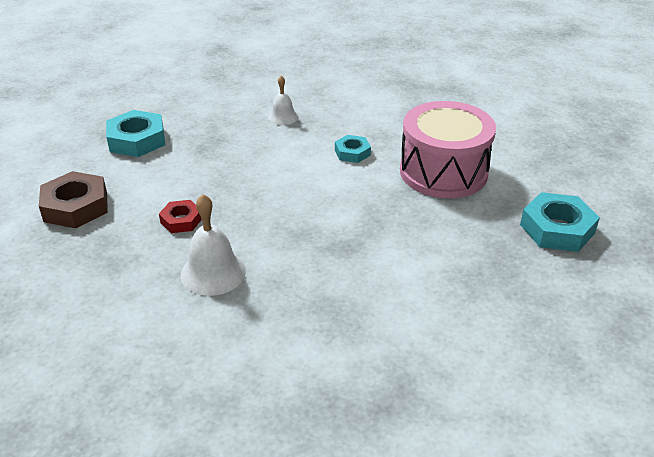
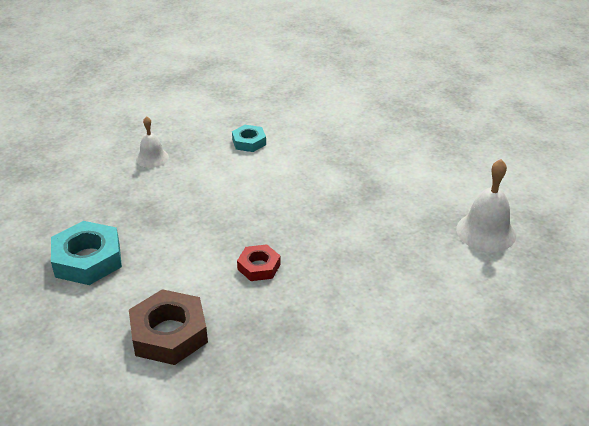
camera: 60 degrees left, 0 degrees up
white bell [181,194,246,296] -> white bell moved to [456,159,516,252]
pink drum [400,101,496,198] -> none
turquoise nut [520,192,600,252] -> none

